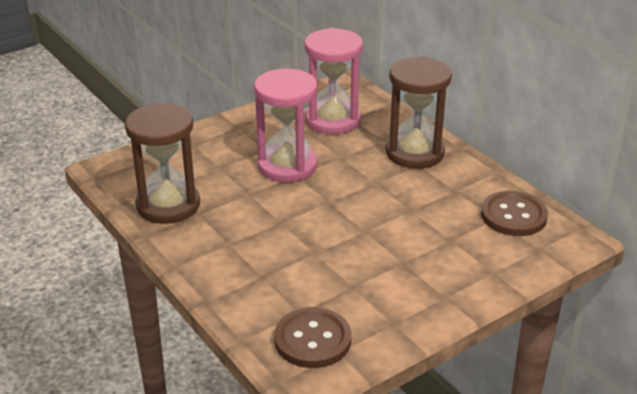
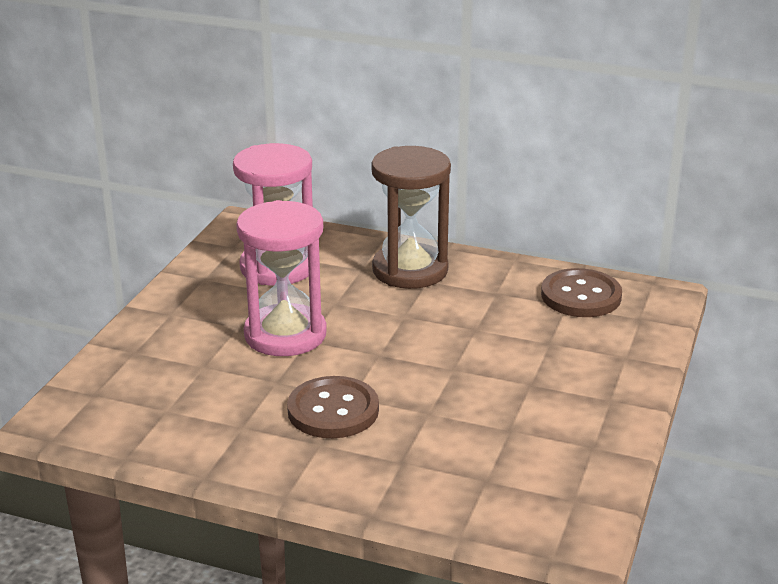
camera: 35 degrees left, 5 degrees down
brown hourglass [125,103,200,224] -> none
brown button [274,307,351,368] -> brown button moved to [287,376,379,438]

